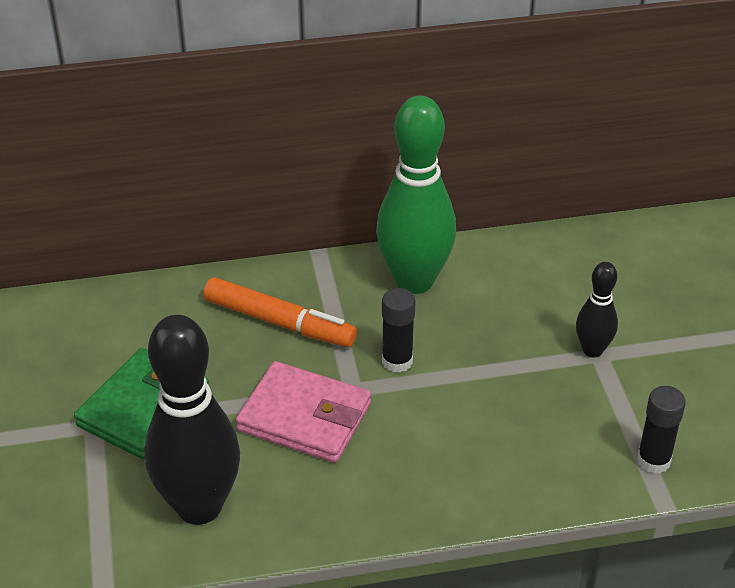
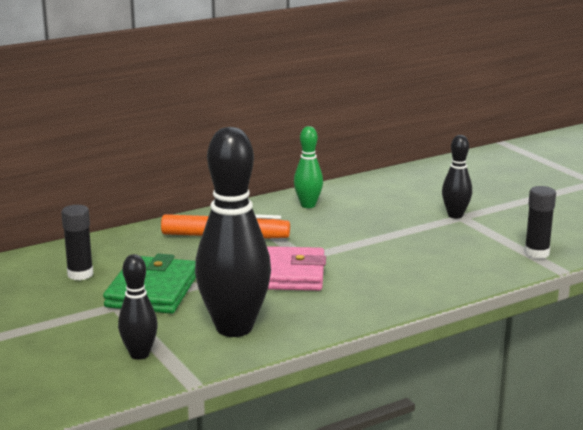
camera: 20 degrees left, 20 degrees down
green bowling pin [376,95,456,294] -> green bowling pin [294,126,323,208], size x0.50
black glue stick [382,288,416,373] -> black glue stick moved to [61,205,93,280]
none -> black bowling pin [118,254,158,360]

